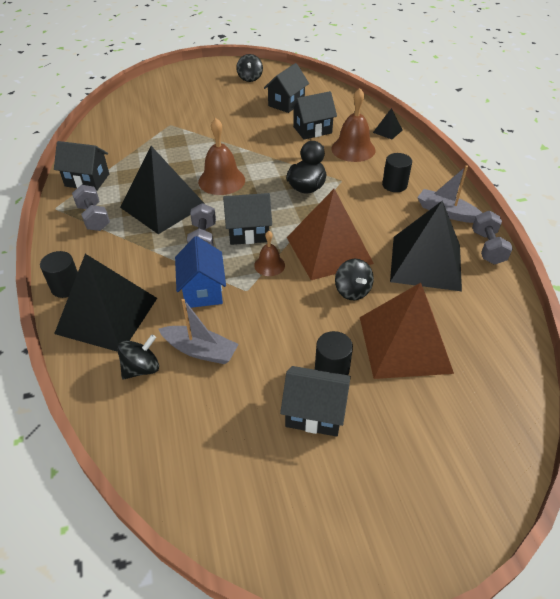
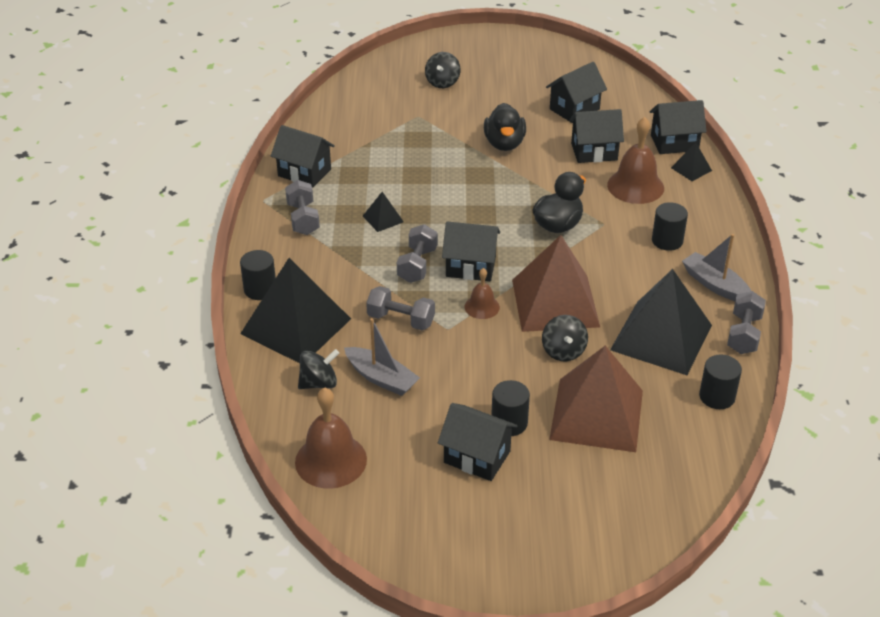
camera: 15 degrees right, 5 degrees down
black pyramid [120,146,206,234] -> black pyramid [363,192,404,232], size x0.42
blue house [175,236,226,308] -> grey dumbbell [366,286,435,330]
brown bell [198,118,245,195] -> brown bell moved to [295,387,367,489]
black spinning top [236,54,263,82] -> black spinning top moved to [425,52,461,88]
none -> black duck [484,103,526,151]
none -> black house [650,100,707,154]
none -> black cylinder [699,355,742,409]

